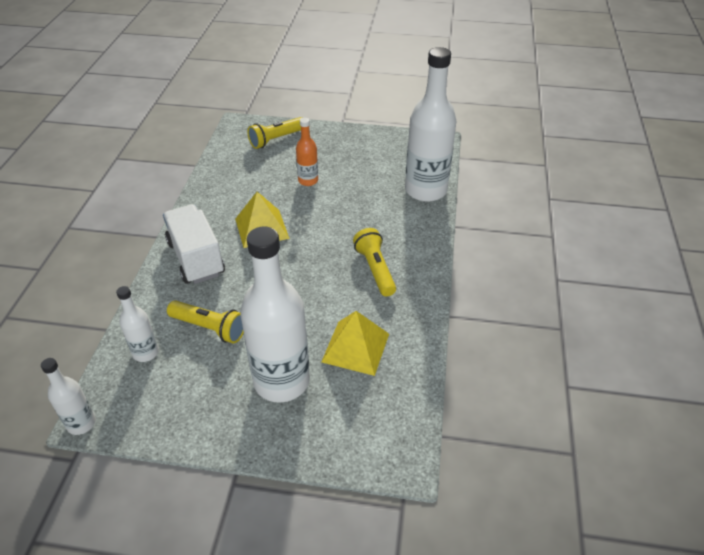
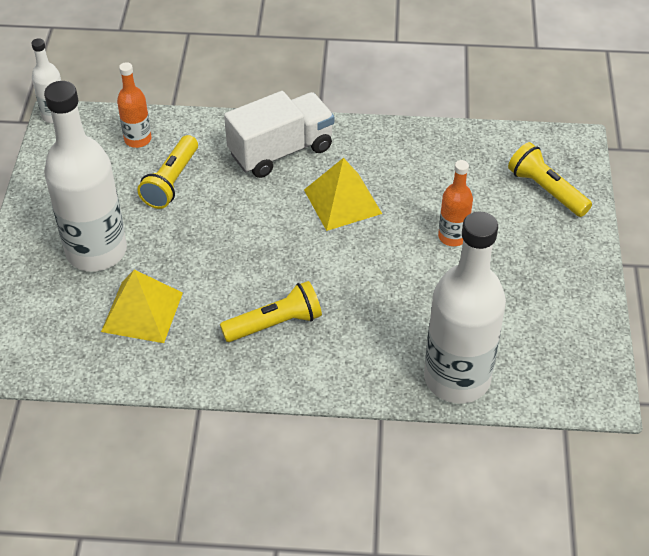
camera: 85 degrees right, 5 degrees up
white bottle [116,286,159,362] -> orange bottle [117,62,151,148]

